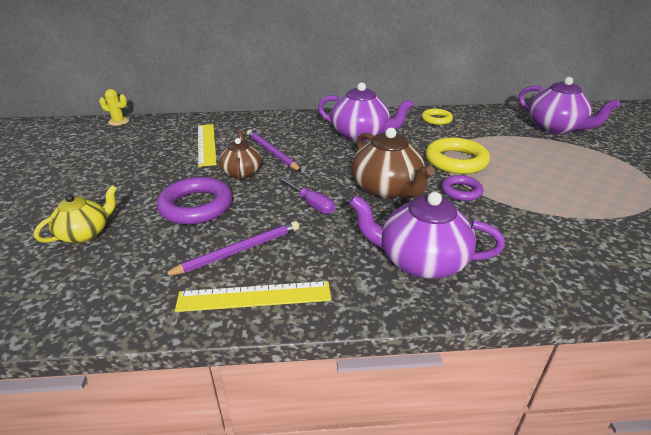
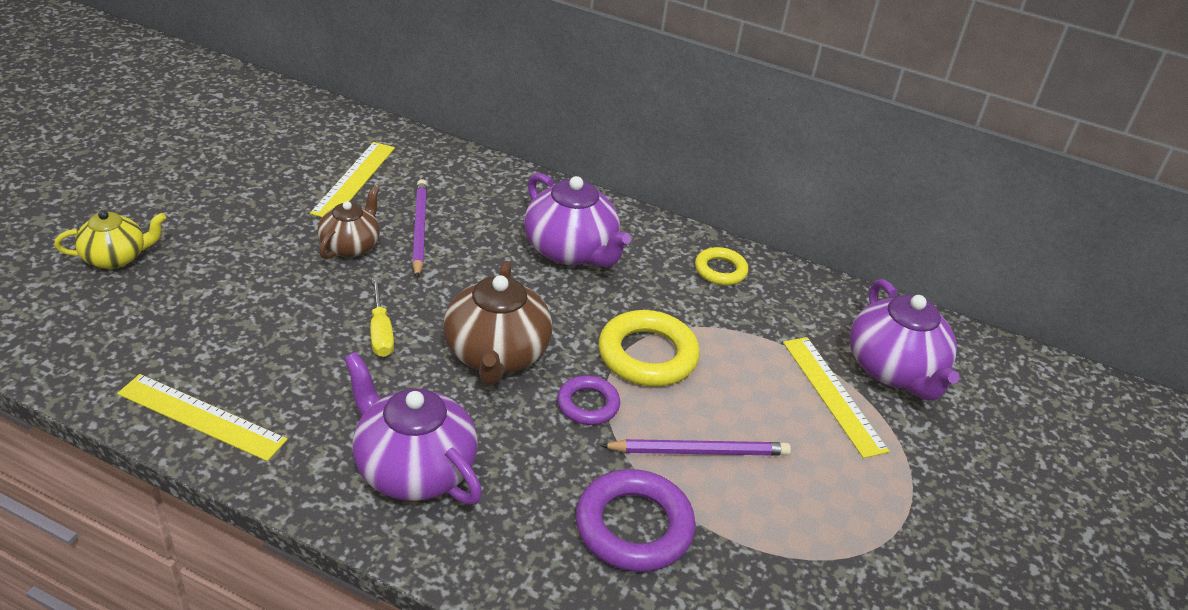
camera: 25 degrees right, 5 degrees up
yellow cactus [99,89,129,126] -> none
purple ring [157,177,232,225] -> purple ring moved to [576,469,696,572]
purple pencil [162,221,299,276] -> purple pencil moved to [600,439,791,456]
purple screwdriver [279,177,335,214] -> yellow screwdriver [370,277,394,357]
none -> yellow ruler [783,337,889,458]

